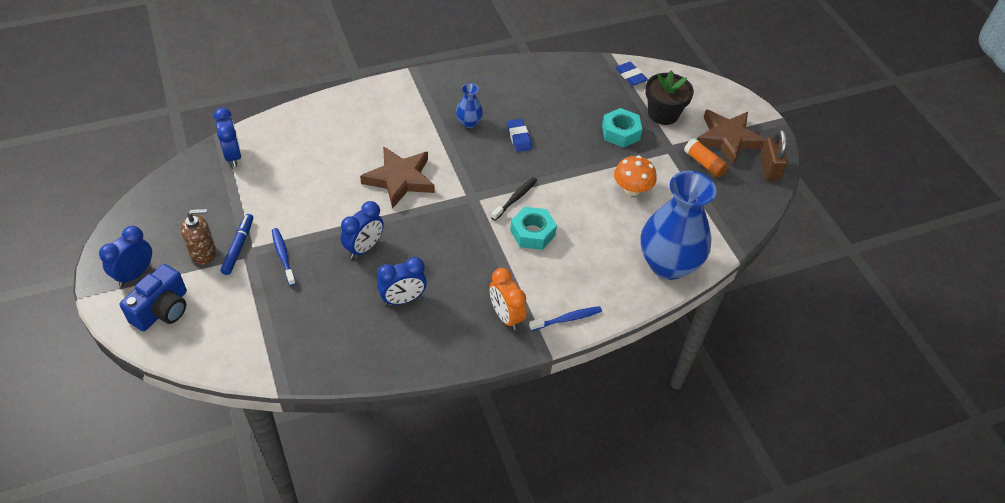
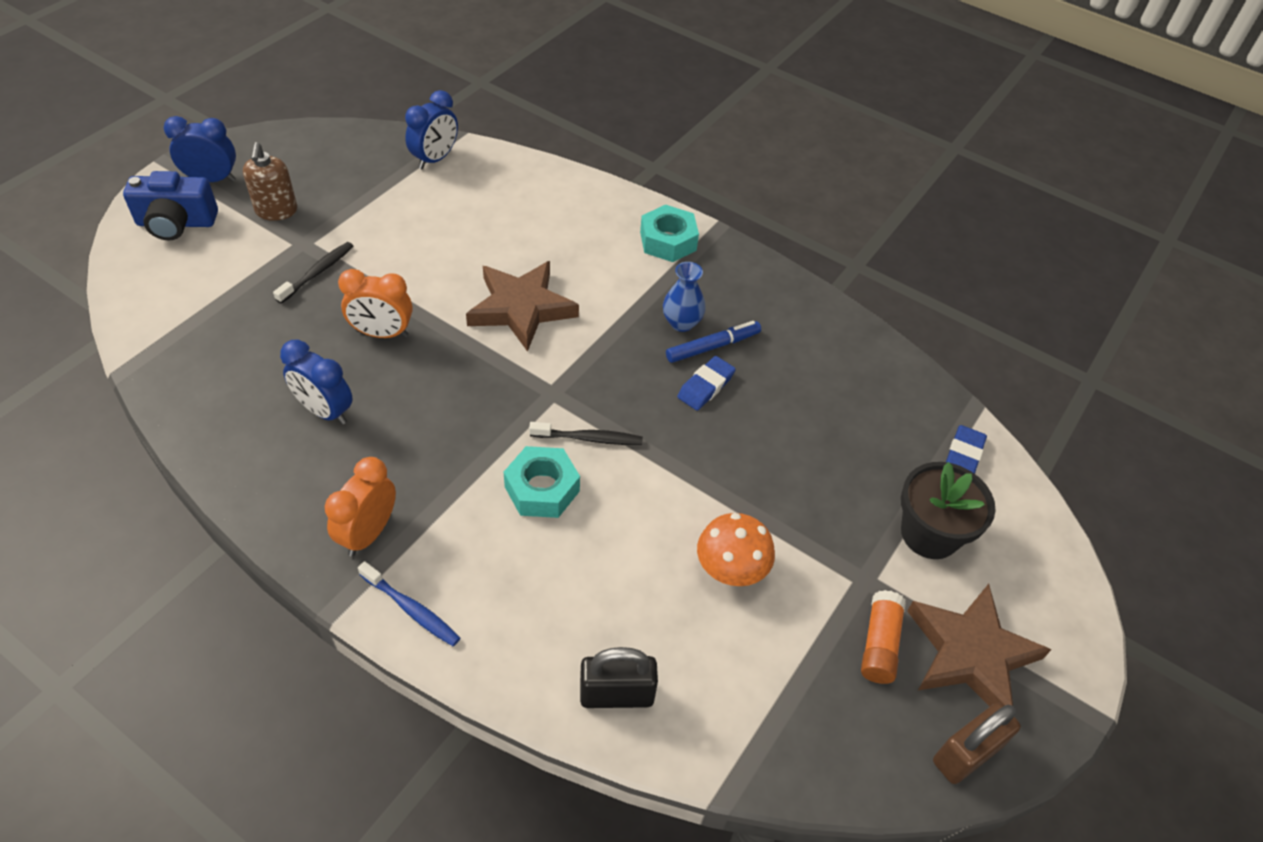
camera: 55 degrees right, 0 degrees up
brown soap dispenser [181,209,216,265] -> brown soap dispenser turned 45 degrees clockwise [243,142,297,221]
blue marker [221,214,253,275] -> blue marker moved to [666,321,761,363]
blue toothbrush [272,228,296,286] -> black toothbrush [273,242,353,304]
blue clock [341,201,384,259] -> orange clock [338,269,413,338]
turquoise nut [602,108,642,148] -> turquoise nut moved to [640,205,699,262]
blue vase [640,171,717,280] -> black padlock [580,647,658,708]

